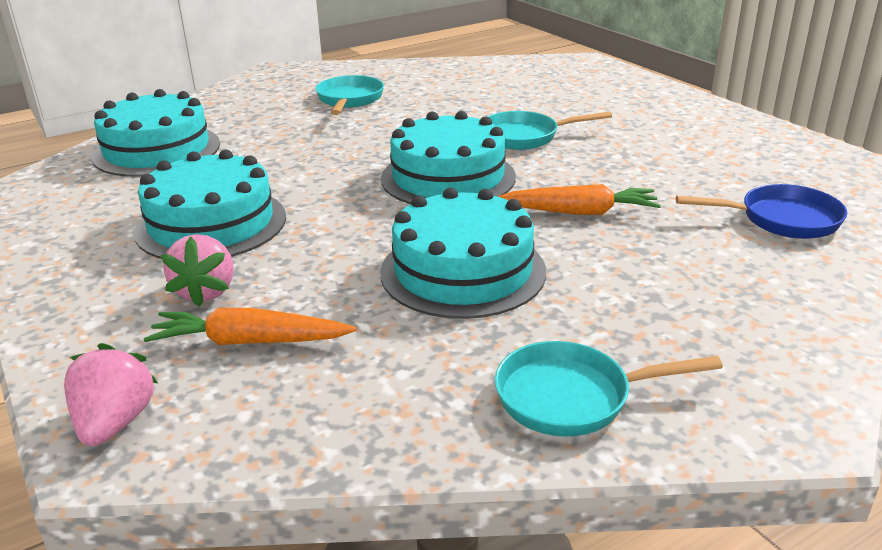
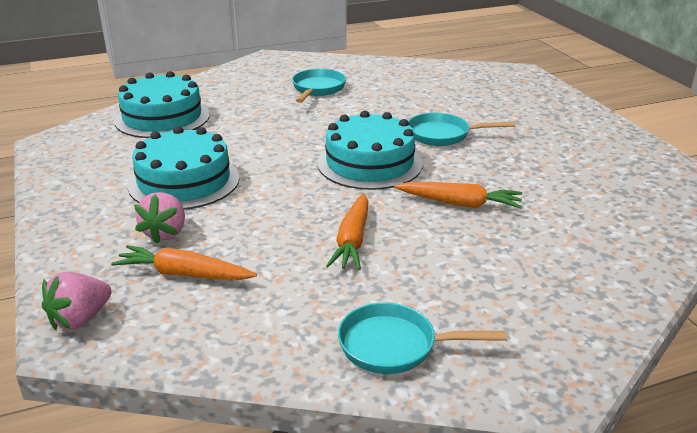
camera: 10 degrees right, 0 degrees up
pink strawberry [64,343,158,446] -> pink strawberry turned 150 degrees counterclockwise [41,272,111,330]
turquoise cake [380,188,546,319] -> orange carrot [326,193,368,270]
blue pan [676,184,847,239] -> none

